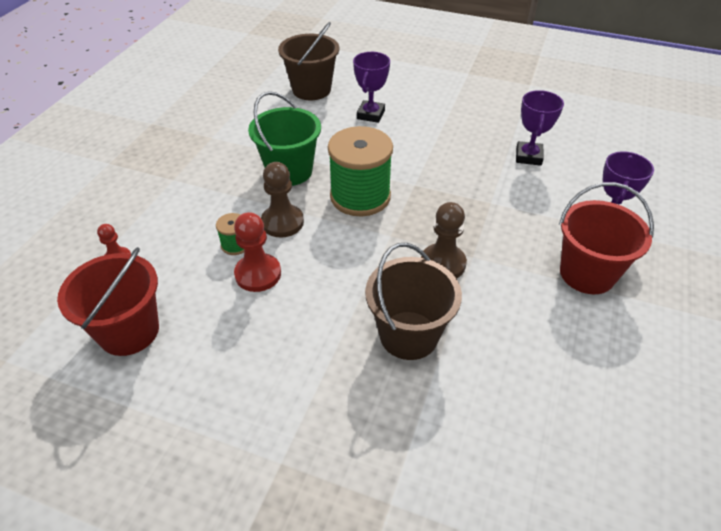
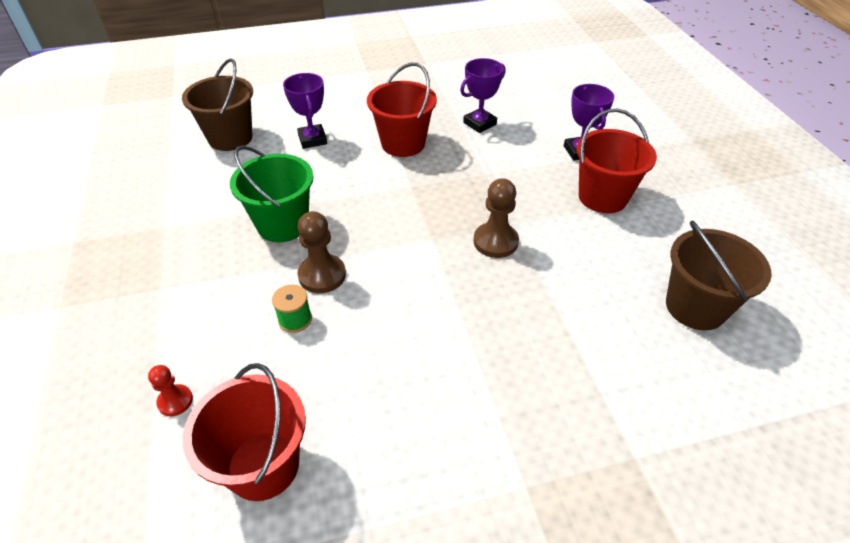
camera: 35 degrees left, 0 degrees up
red pawn [234,212,281,292] -> none
green spool [328,126,393,217] -> none
brown bucket [365,243,462,360] -> brown bucket moved to [666,221,772,330]
purple trophy [516,90,564,166] -> purple trophy turned 75 degrees clockwise [460,58,506,133]
none -> red bucket [367,63,437,157]

